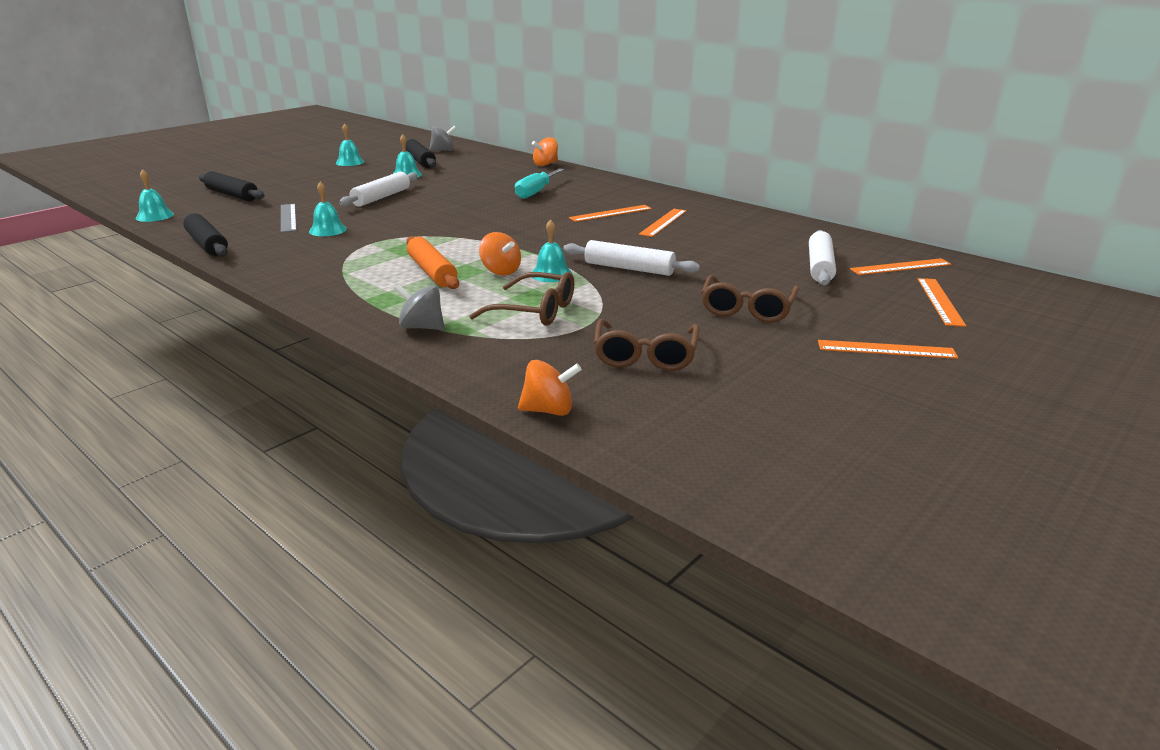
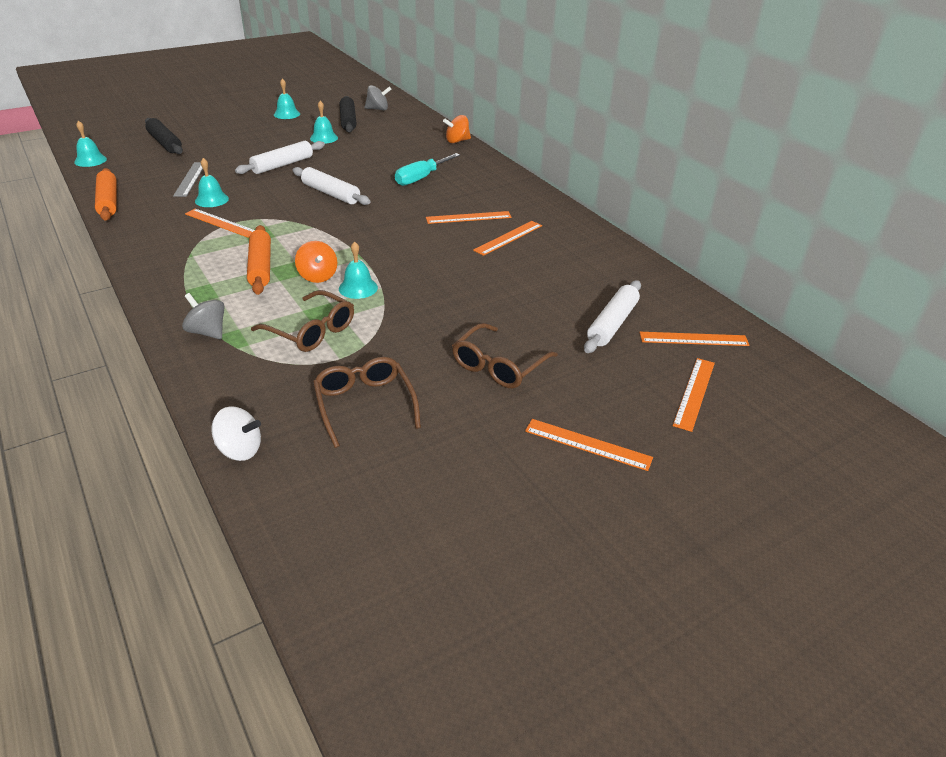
camera: 15 degrees right, 10 degrees up
black rolling pin [183,213,228,256] -> orange rolling pin [95,168,117,221]
orange spinning top [518,360,582,416] -> white spinning top [211,406,261,461]
white rolling pin [563,240,700,276] -> white rolling pin moved to [293,167,370,205]
brown glasses [594,319,699,371] -> brown glasses turned 135 degrees clockwise [313,357,421,448]
none -> orange ruler [185,209,255,238]

